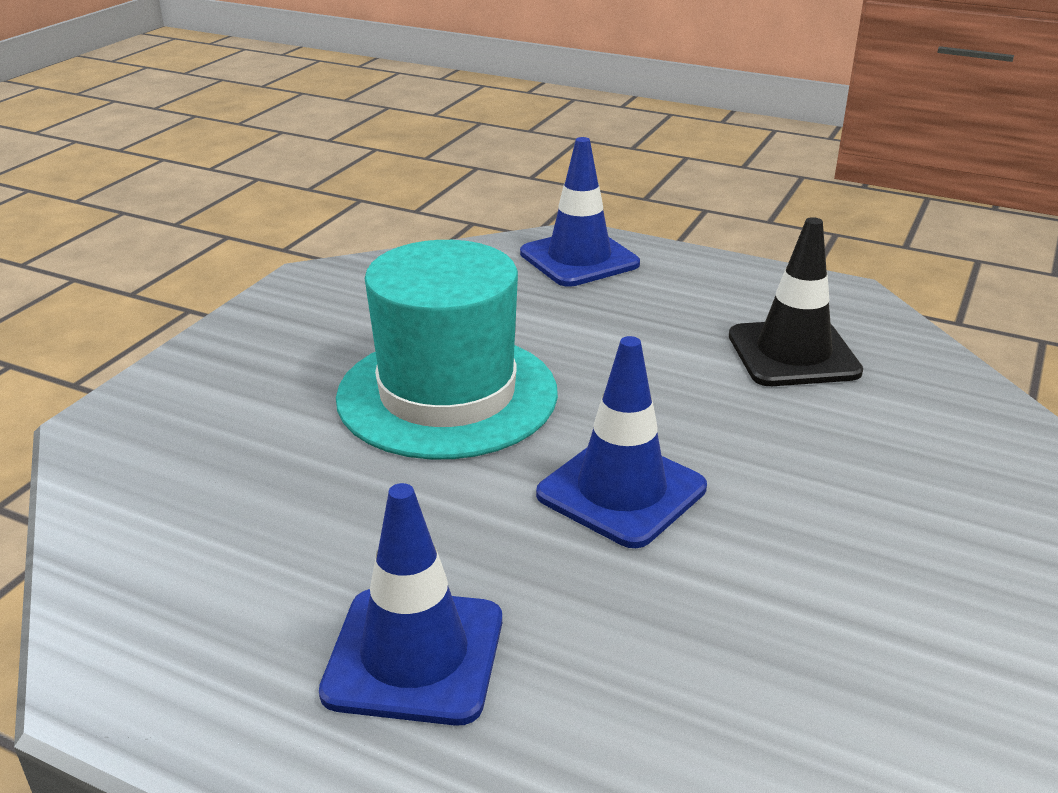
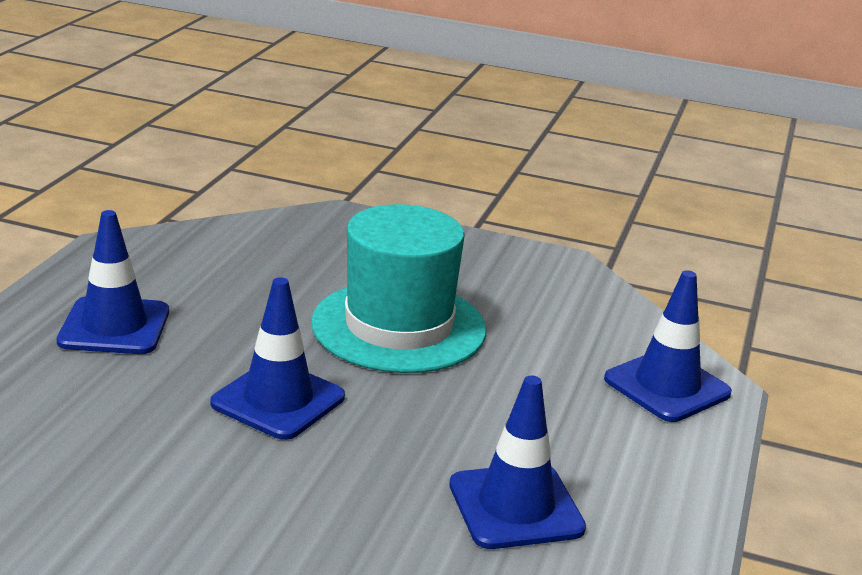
camera: 80 degrees right, 5 degrees down
black traffic cone [729,217,863,386] -> blue traffic cone [449,375,586,549]

